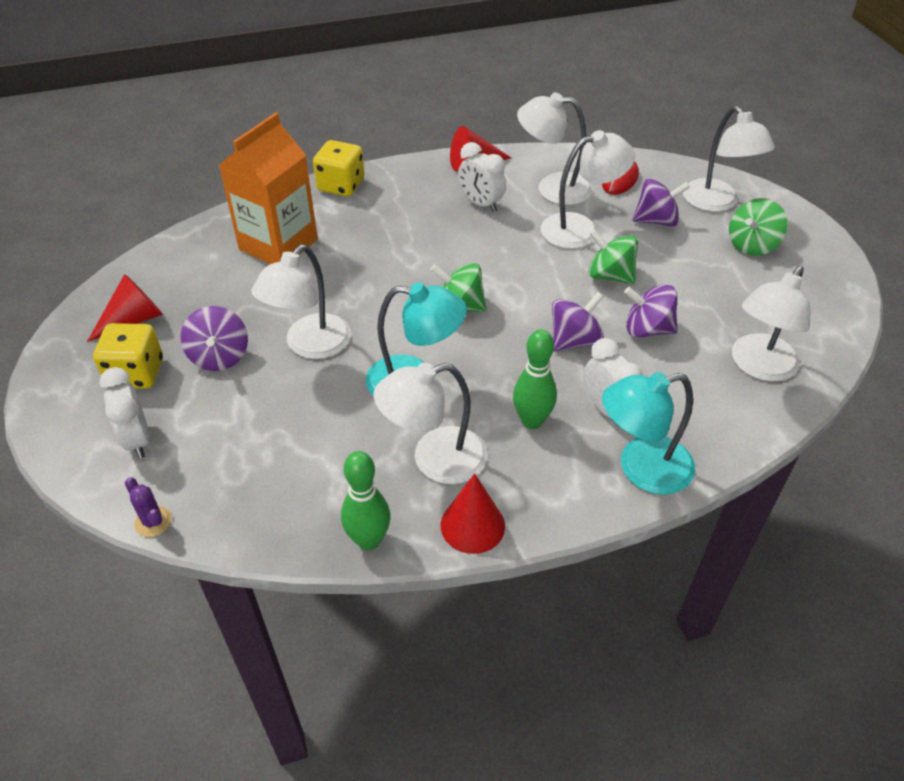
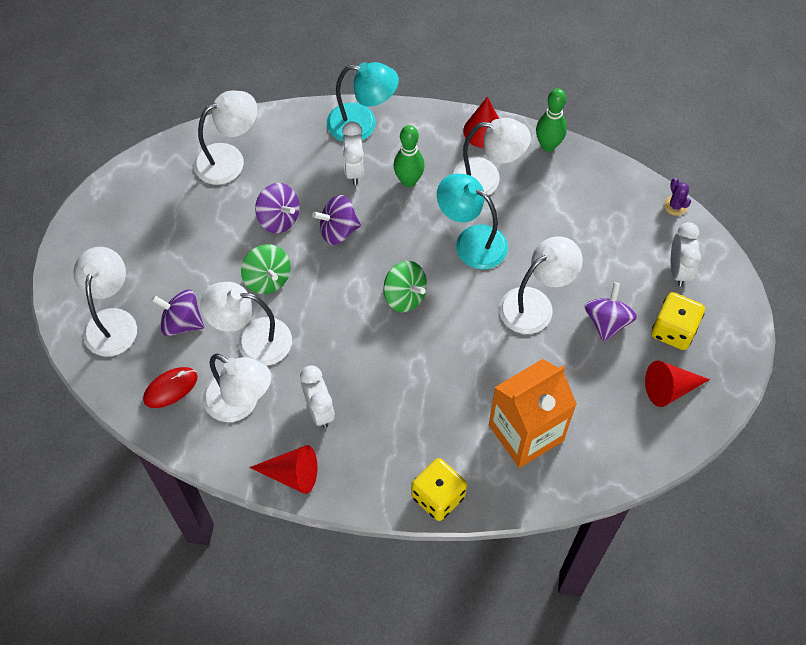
camera: 155 degrees left, 15 degrees up
green spinning top [729,198,788,256] -> none

